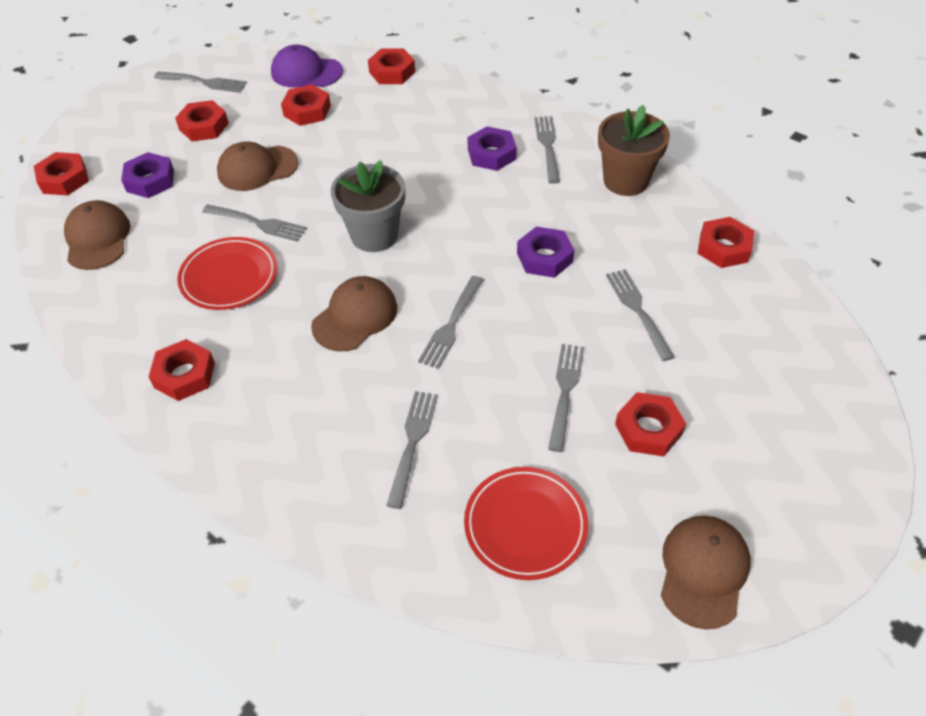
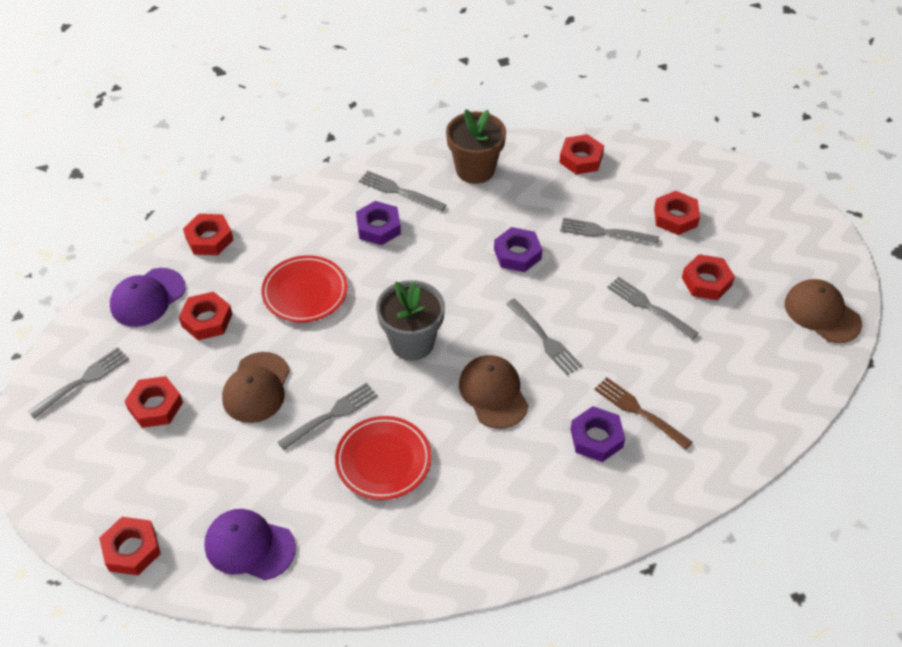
camera: 60 degrees left, 0 degrees up
brown cap [64,200,131,270] -> purple cap [204,509,296,580]
purple nut [121,152,174,198] -> purple nut moved to [571,406,625,462]
red nut [148,339,215,401] -> red nut moved to [654,191,700,235]
grey fork [386,391,438,509] -> brown fork [594,377,693,450]
red plate [464,467,588,580] -> red plate moved to [261,255,348,322]

